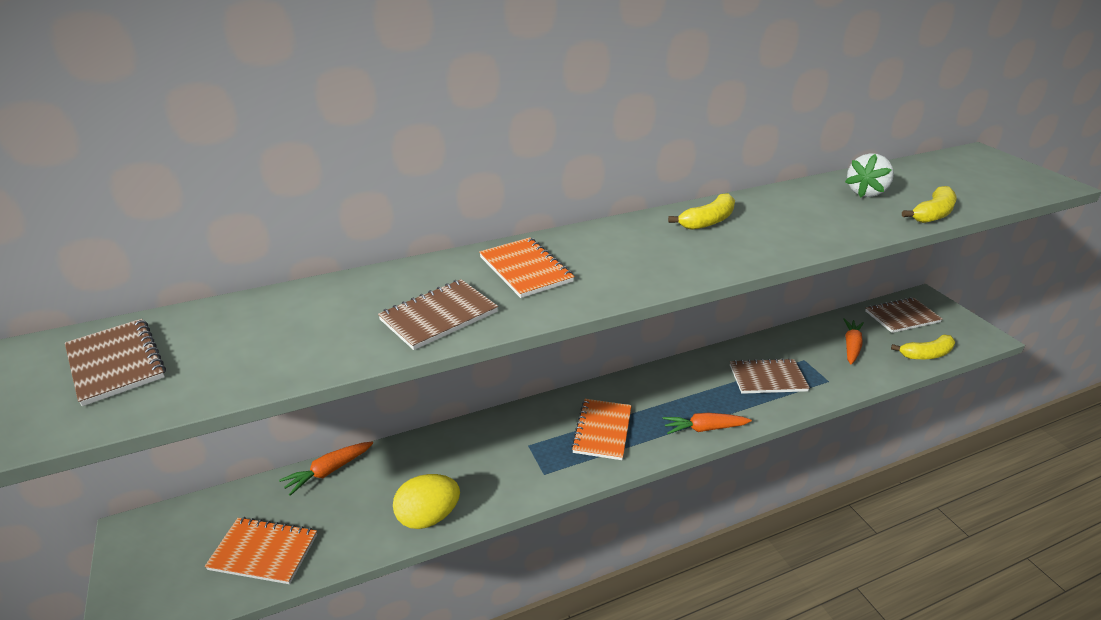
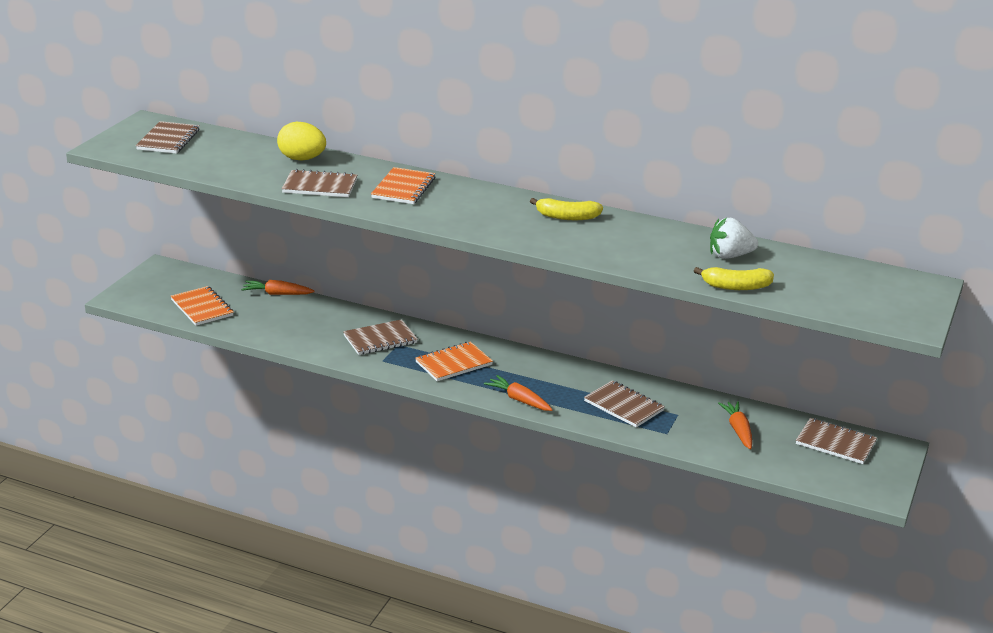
camera: 45 degrees right, 5 degrees down
yellow egg [393,474,460,529] -> yellow egg moved to [277,122,326,160]
orange carrot [843,318,864,365] -> orange carrot turned 75 degrees counterclockwise [718,401,752,449]
yellow banana [891,334,955,359] -> none
none -> brown notebook [343,319,418,355]

